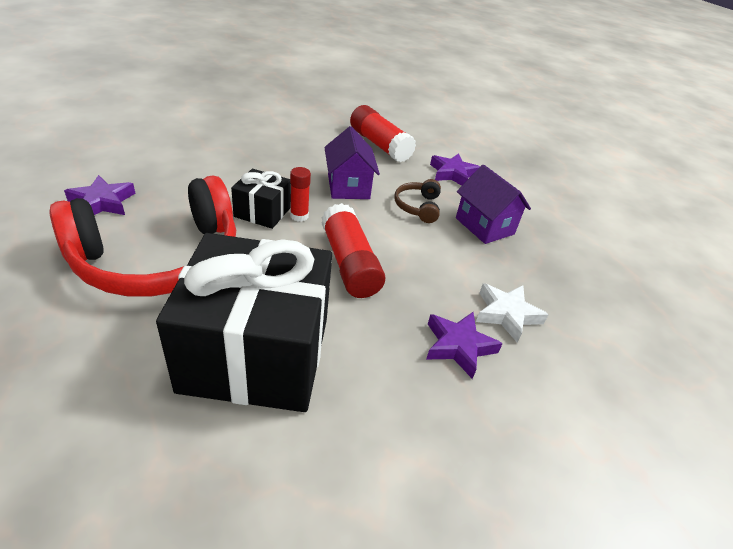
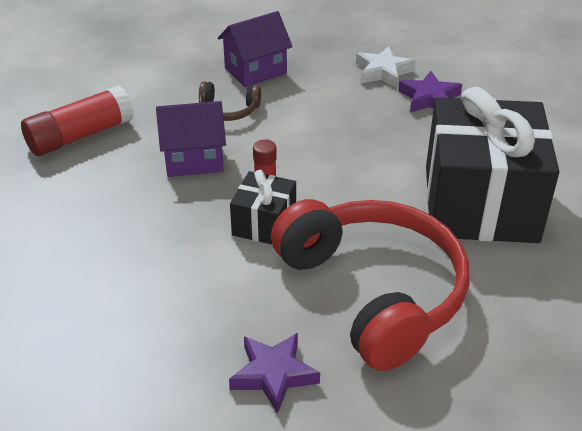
camera: 85 degrees left, 0 degrees up
red glue stick [321,203,386,298] -> none
purple star [430,153,480,186] -> none

